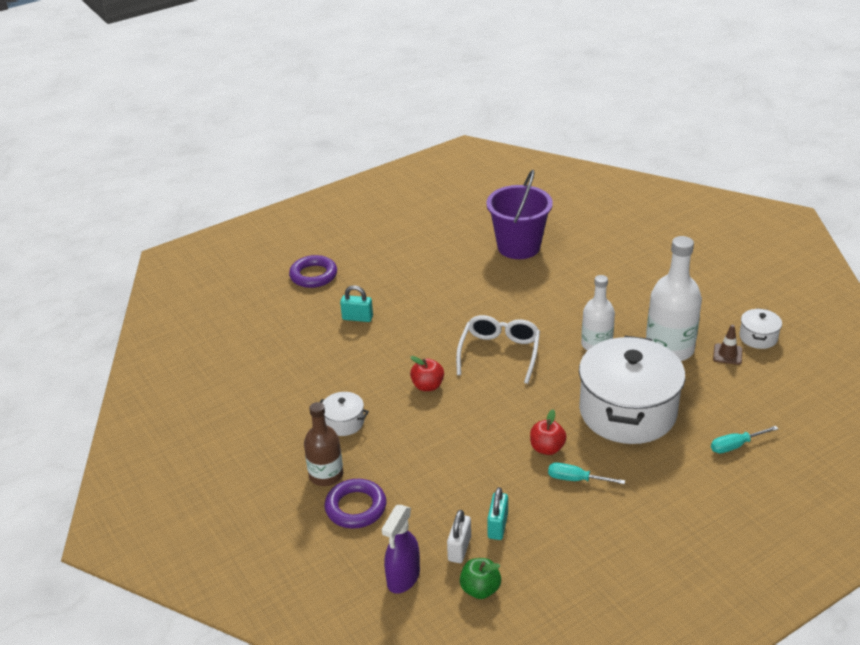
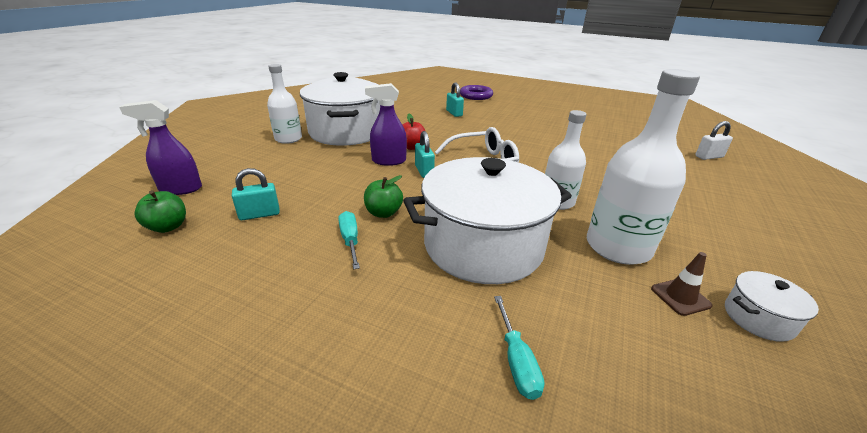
camera: 55 degrees right, 5 degrees down
brown bottle [304,402,343,486] -> white bottle [267,64,302,144]
white pot [320,392,369,436] -> white pot [300,72,380,146], size x2.40
purple ring [324,479,386,529] -> none
white padlock [447,510,471,563] -> white padlock moved to [695,121,733,160]
purple bucket [486,170,553,259] -> none
red apple [530,409,567,455] -> green apple [364,175,403,218]
turquoise screwdriver [711,426,778,453] -> turquoise screwdriver turned 135 degrees counterclockwise [494,296,544,400]
none -> purple spray bottle [365,83,407,166]
none -> turquoise padlock [415,131,435,178]

